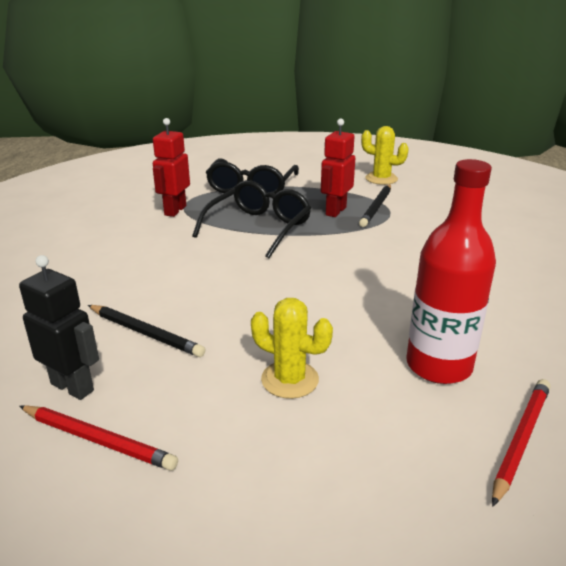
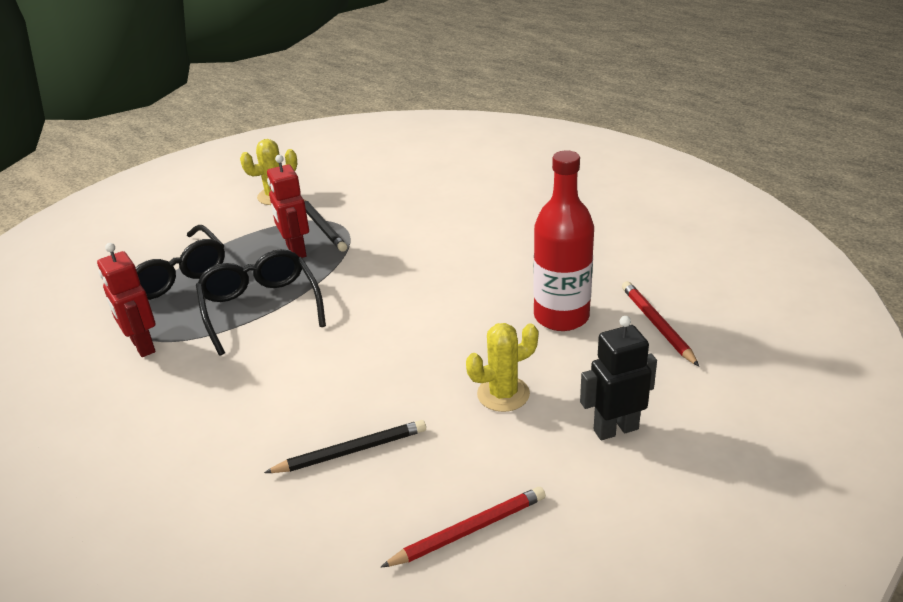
camera: 50 degrees left, 5 degrees up
black robot [19,255,99,400] -> black robot moved to [580,316,657,440]

